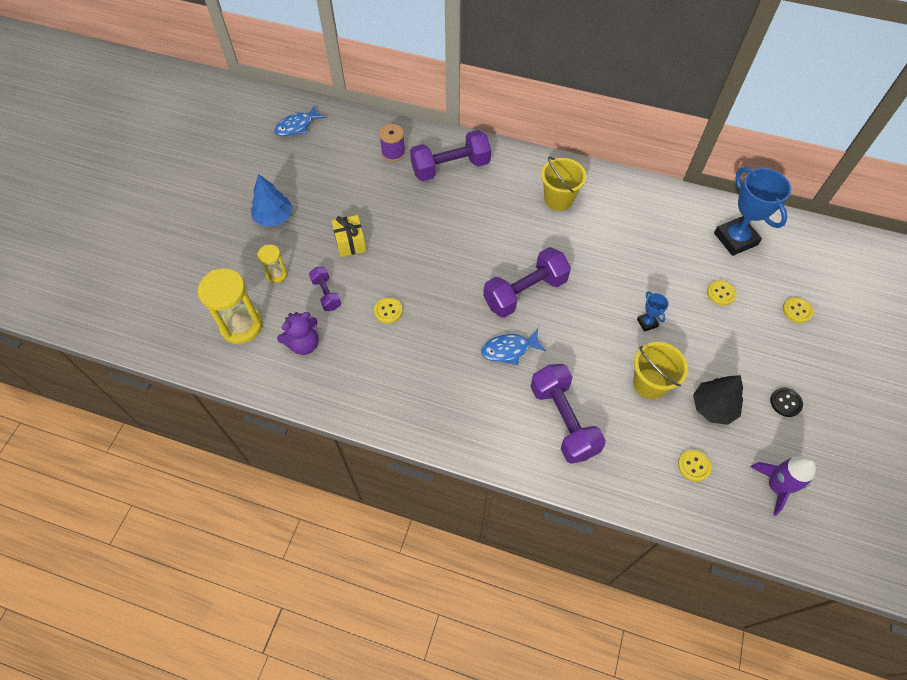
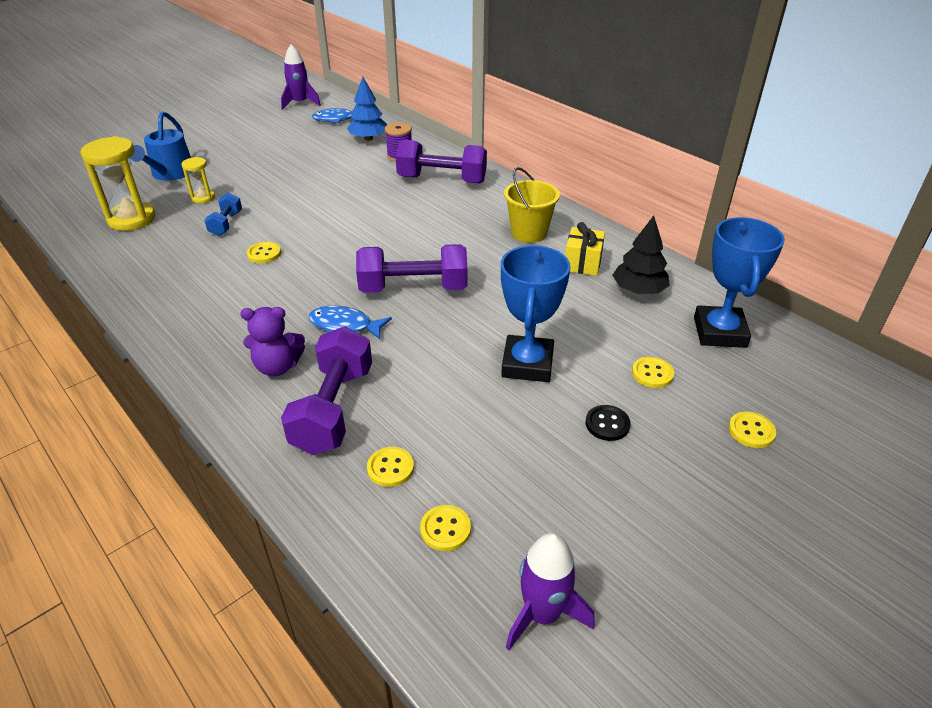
camera: 30 degrees right, 20 degrees down
blue tree [251,174,293,226] -> blue tree moved to [347,77,388,141]
purple teddy bear [277,312,319,355] -> purple teddy bear moved to [240,307,305,377]
purple dumbbell [309,267,341,311] -> blue dumbbell [204,193,242,236]
yellow gift [332,215,366,257] -> yellow gift moved to [565,222,605,276]
yellow bucket [633,342,688,399] -> none
blue trophy [637,292,669,332] -> blue trophy [501,245,571,382], size x2.16
black tree [693,375,743,425] -> black tree moved to [612,216,670,294]
black button [770,388,803,417] -> black button moved to [585,405,631,441]
none -> blue watering can [130,111,191,181]
none -> purple rocket [281,44,321,110]
none -> yellow button [367,447,414,487]

